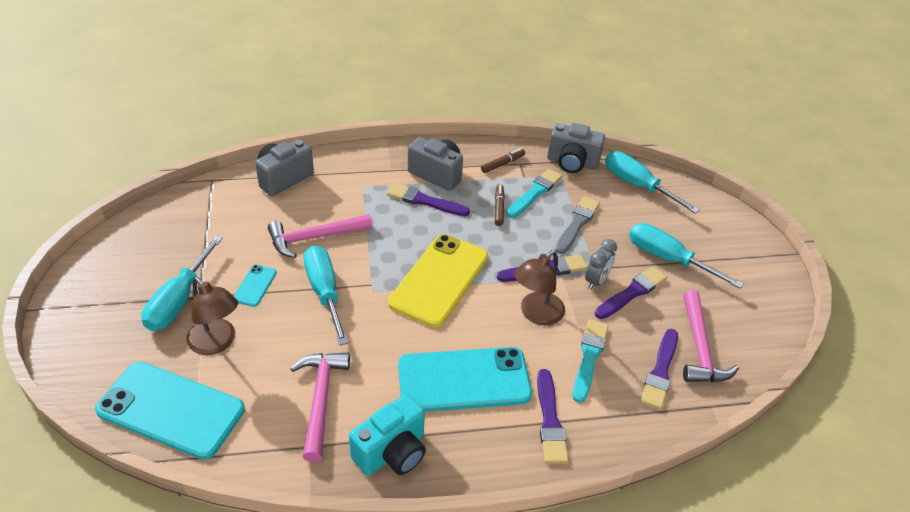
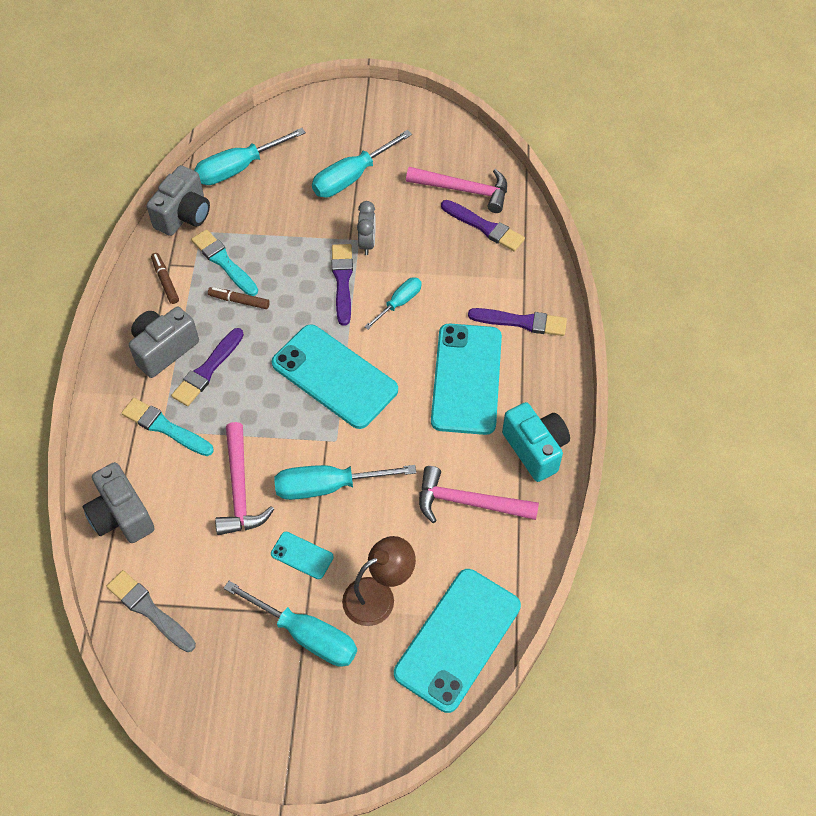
camera: 75 degrees left, 15 degrees up
yellow phone [388,234,488,328] -> turquoise phone [272,324,398,429]
brown lamp [514,250,565,326] -> turquoise screwdriver [364,278,422,330]
grey brush [555,196,600,254] -> grey brush moved to [106,570,196,652]
turquoise brush [573,320,609,403] -> turquoise brush moved to [121,398,214,456]
grey clock [585,239,617,290] -> grey clock turned 45 degrees clockwise [357,201,376,255]
purple brush [595,266,667,319] -> none

